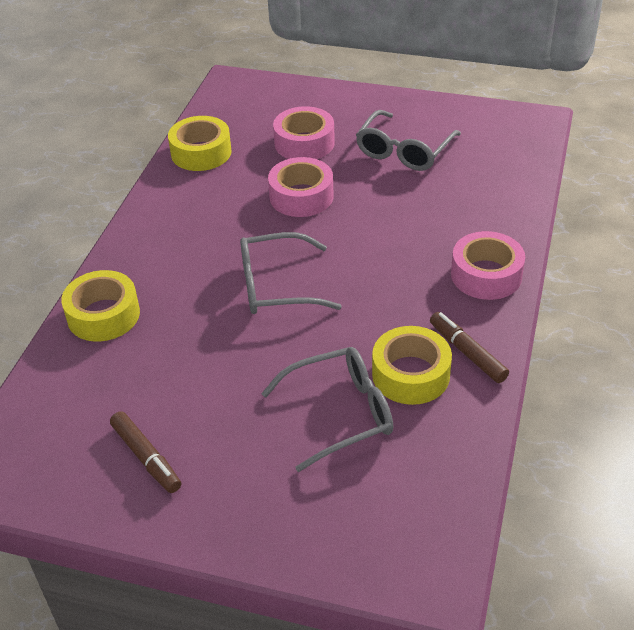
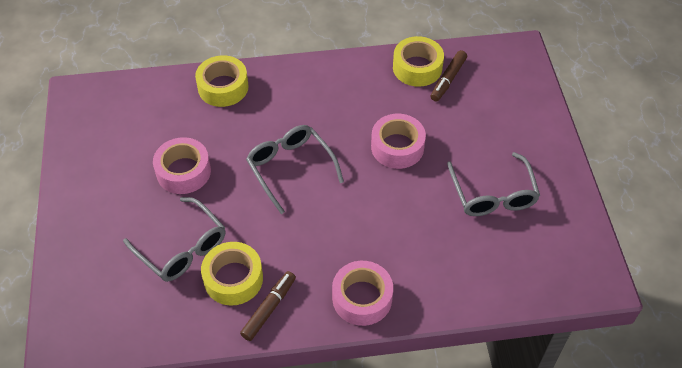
camera: 65 degrees right, 10 degrees up
brown marker [110,411,181,493] -> brown marker moved to [430,50,467,101]
pink tape [273,106,335,159] -> pink tape moved to [153,137,211,194]
grey glasses [356,110,461,171] -> grey glasses turned 105 degrees counterclockwise [447,152,540,216]

